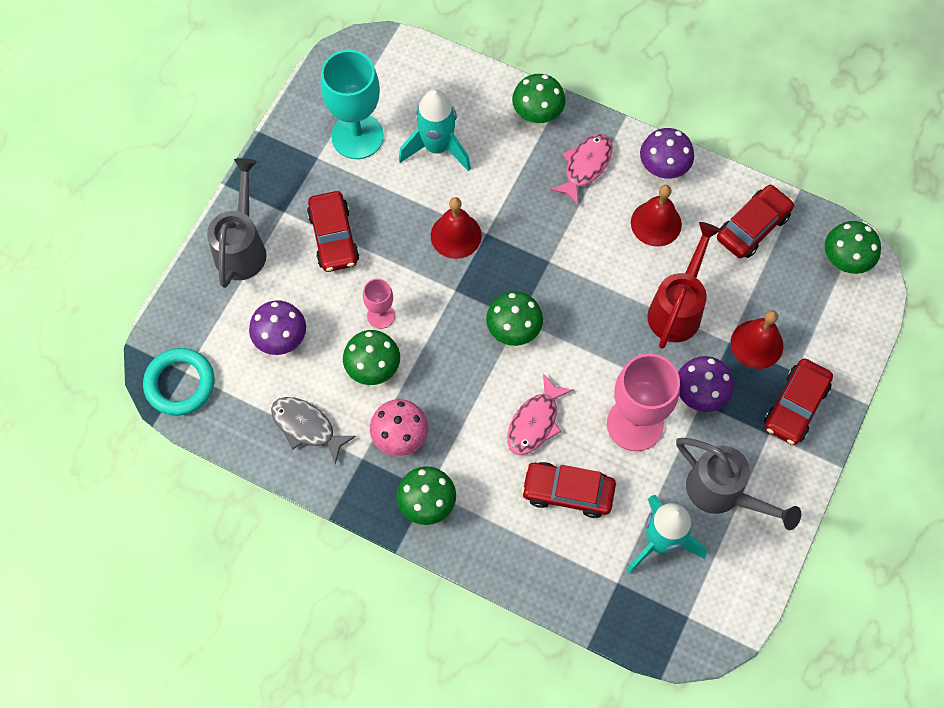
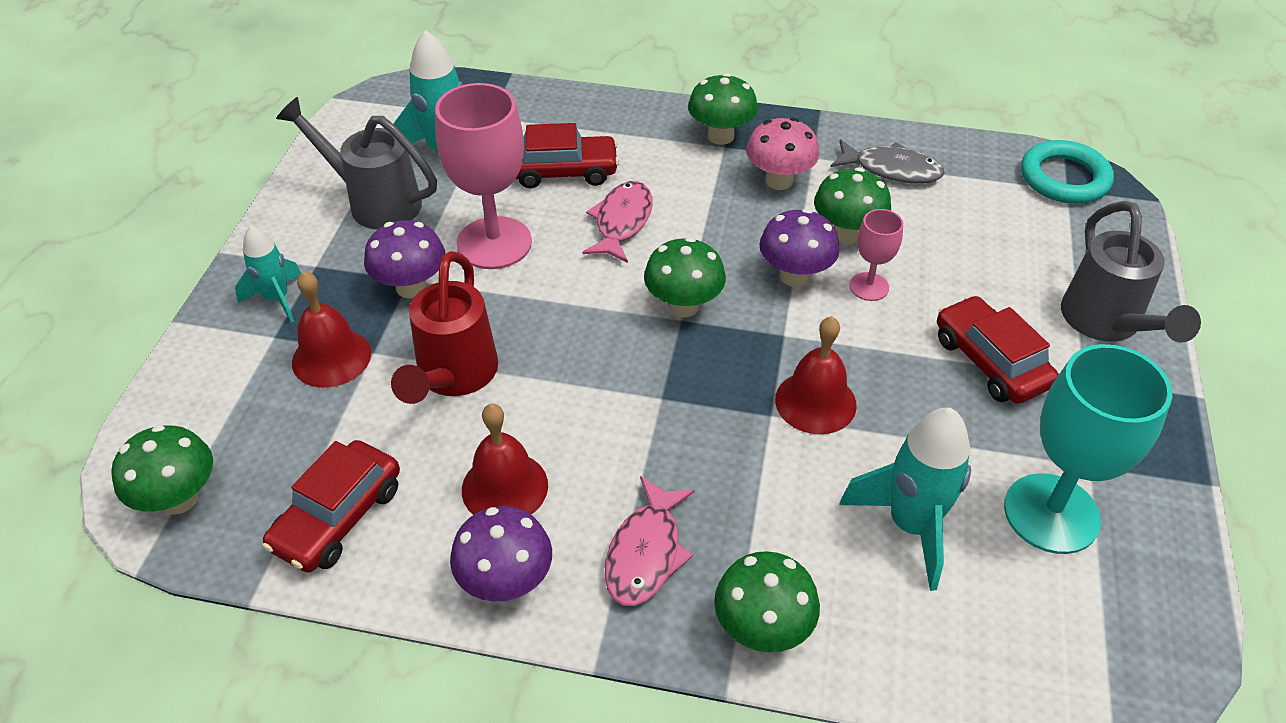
camera: 165 degrees right, 20 degrees down
purple mushroom [249,300,306,355] -> purple mushroom moved to [760,209,840,287]
red car [764,358,833,445] -> turquoise rocket [235,225,301,323]

